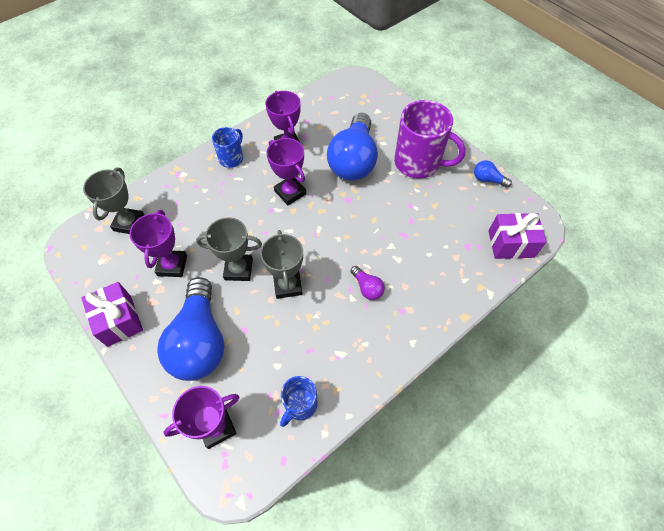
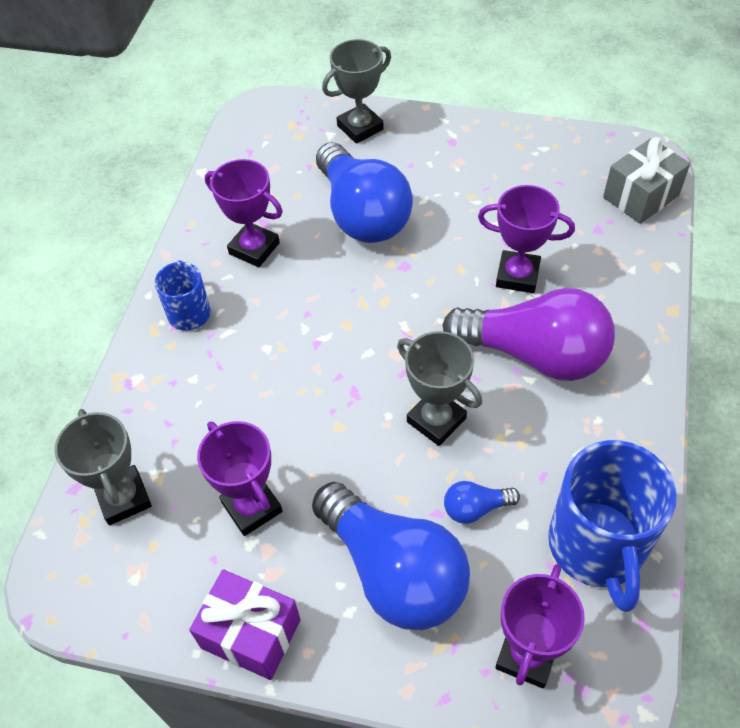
camera: 35 degrees left, 5 degrees down
grey trophy [196,217,262,281] -> grey trophy moved to [322,39,391,144]
purple trophy [267,138,306,205] -> purple trophy moved to [478,185,575,293]
blue mug [280,376,317,427] -> blue mug [548,440,677,612], size x1.85
purple light bulb [350,266,385,300] -> purple light bulb [442,288,615,381], size x2.36
purple mug [394,100,466,179] -> none
blue light bulb [474,160,512,188] -> blue light bulb moved to [444,481,520,524]
purple gift [488,213,547,259] -> grey gift [603,137,690,224]

